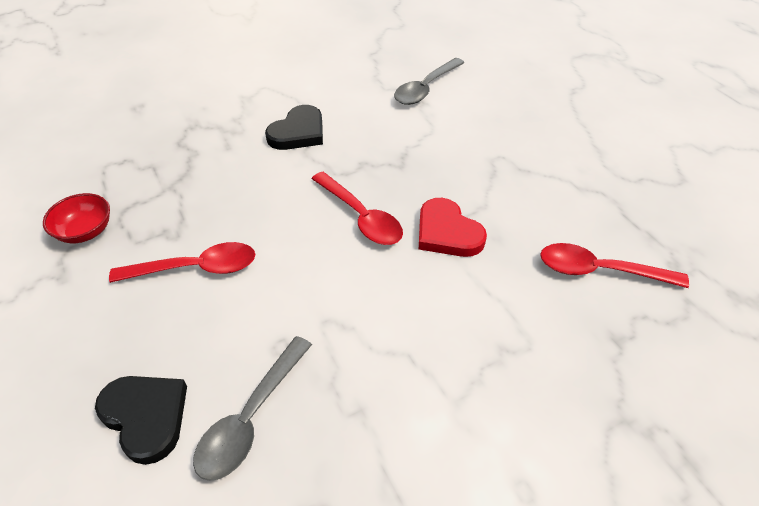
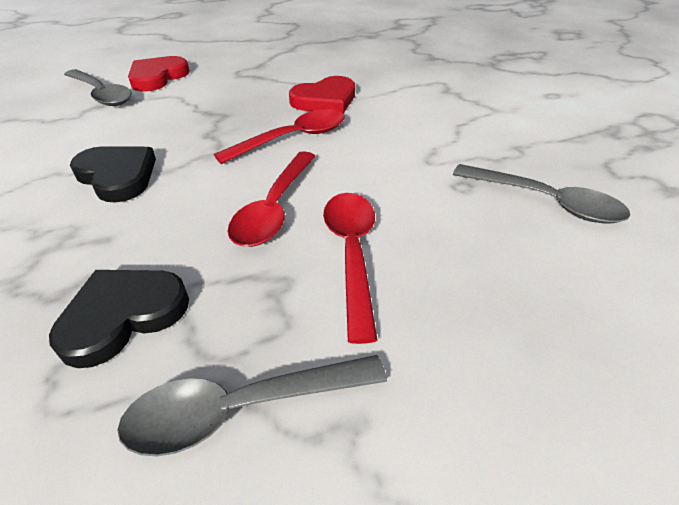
camera: 85 degrees left, 5 degrees down
red bowl [43,193,110,243] -> grey spoon [117,355,387,456]
black heart [95,376,187,465] -> black heart moved to [49,270,189,368]
red spoon [540,243,689,288] -> red spoon moved to [228,151,316,247]
none -> red heart [128,56,190,91]

